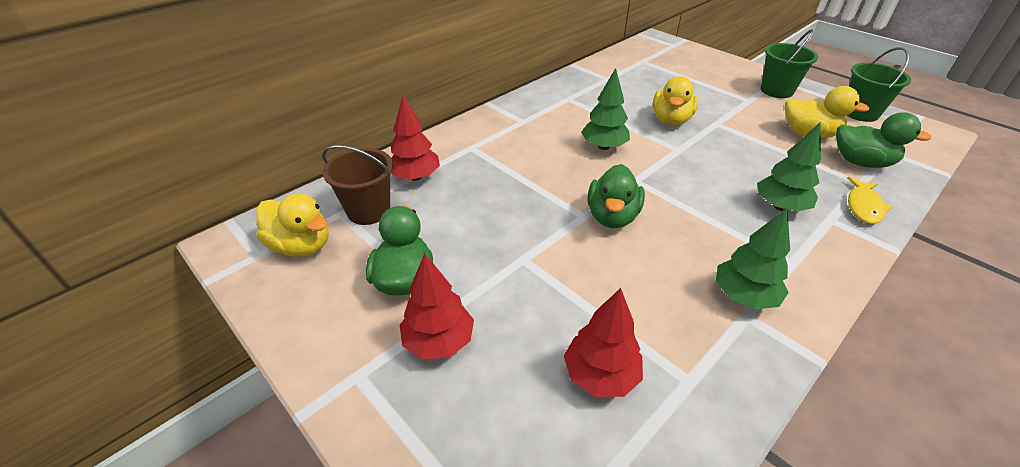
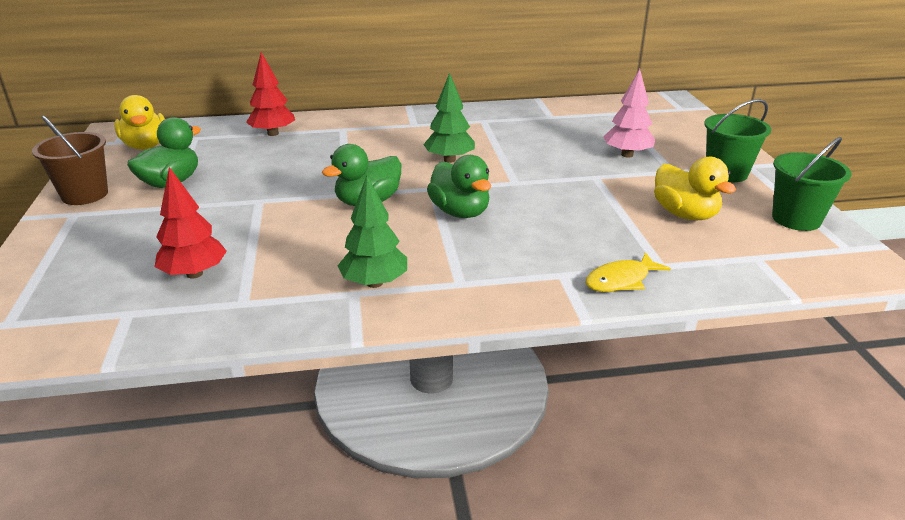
camera: 35 degrees right, 10 degrees down
brown bucket [322,145,393,225] -> brown bucket moved to [32,115,108,205]
red tree [400,253,474,360] -> none
yellow duck [653,76,698,125] -> none
green tree [757,123,821,212] -> none
green duck [836,112,932,168] -> green duck moved to [427,155,491,218]
none -> pink tree [603,69,655,158]

